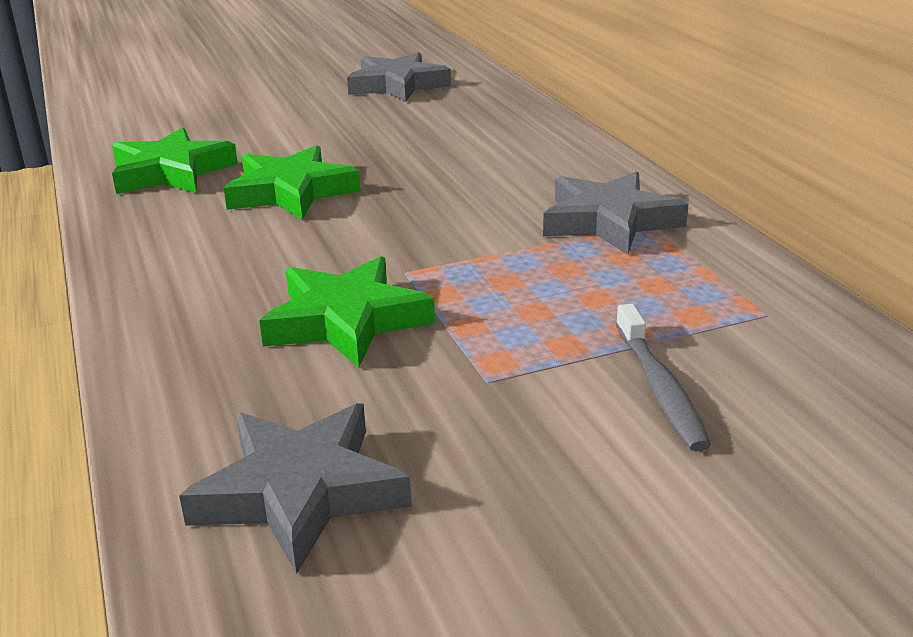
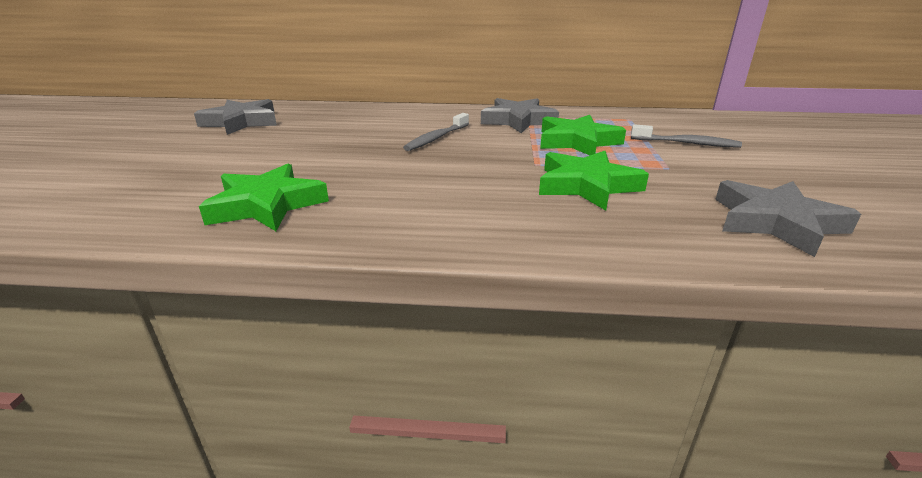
camera: 65 degrees left, 0 degrees up
green star [224,145,361,220] -> green star moved to [540,115,626,155]
none -> grey toothbrush [403,113,469,151]

